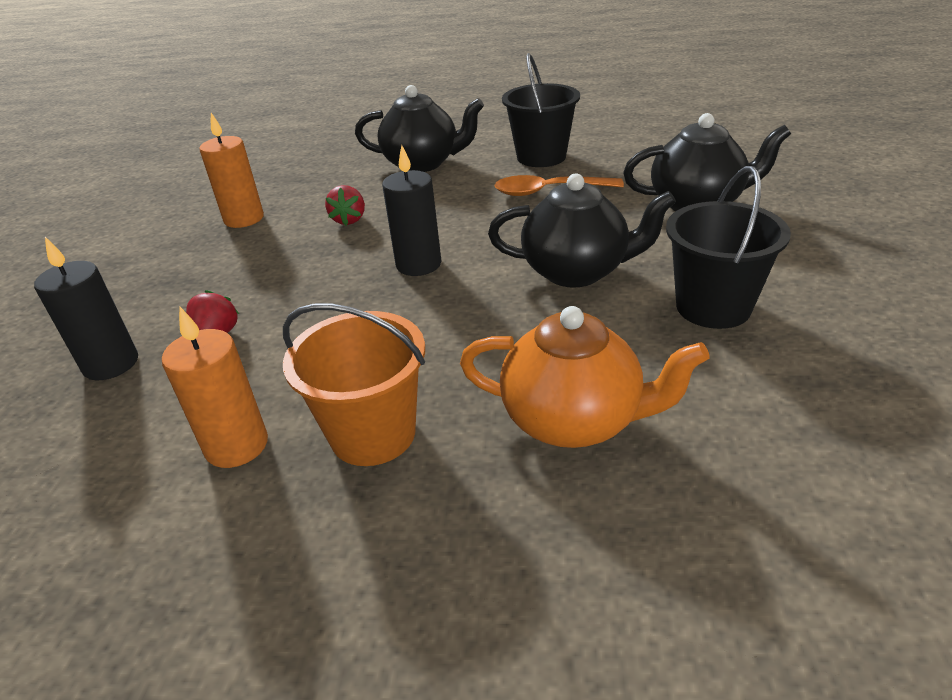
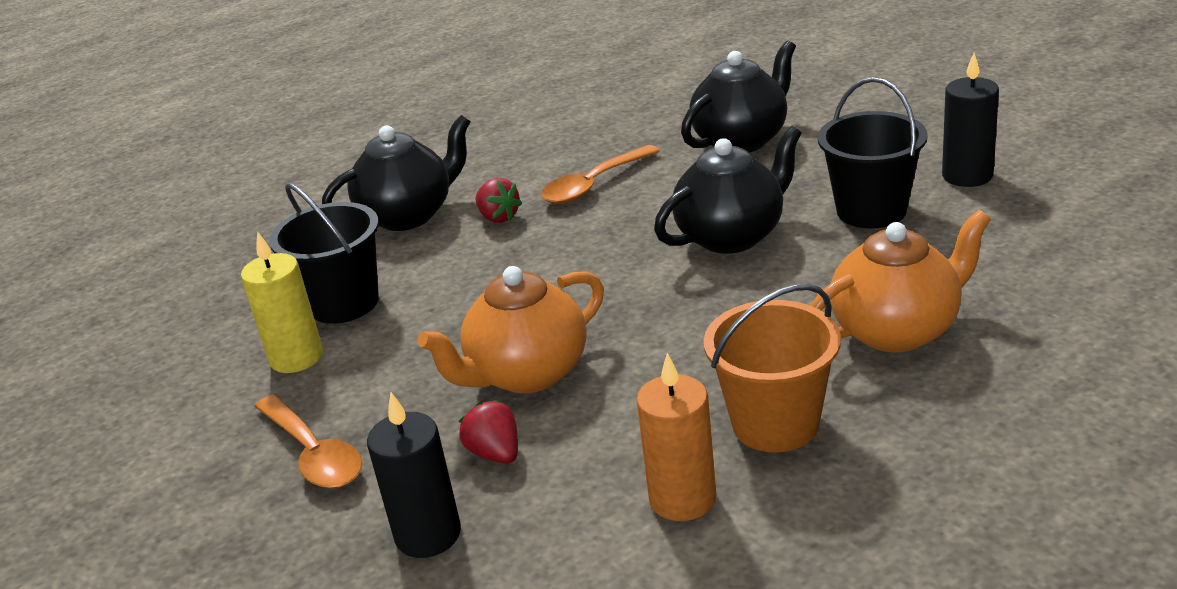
camera: 40 degrees left, 5 degrees down
orange candle [199,113,264,228] -> yellow candle [241,231,323,373]
red strawberry [325,185,365,225] -> red strawberry moved to [476,178,522,223]
black candle [382,145,441,276] -> black candle moved to [942,53,999,187]
black bucket [502,53,580,167] -> black bucket moved to [269,183,379,324]
none -> orange spoon [254,395,362,489]
none -> orange teapot [418,266,604,393]

